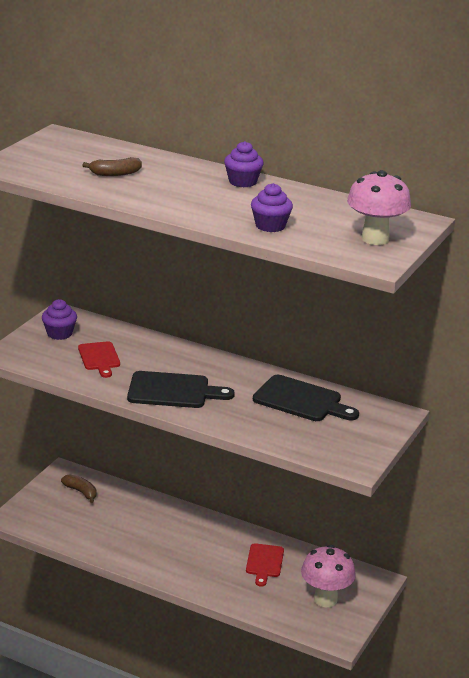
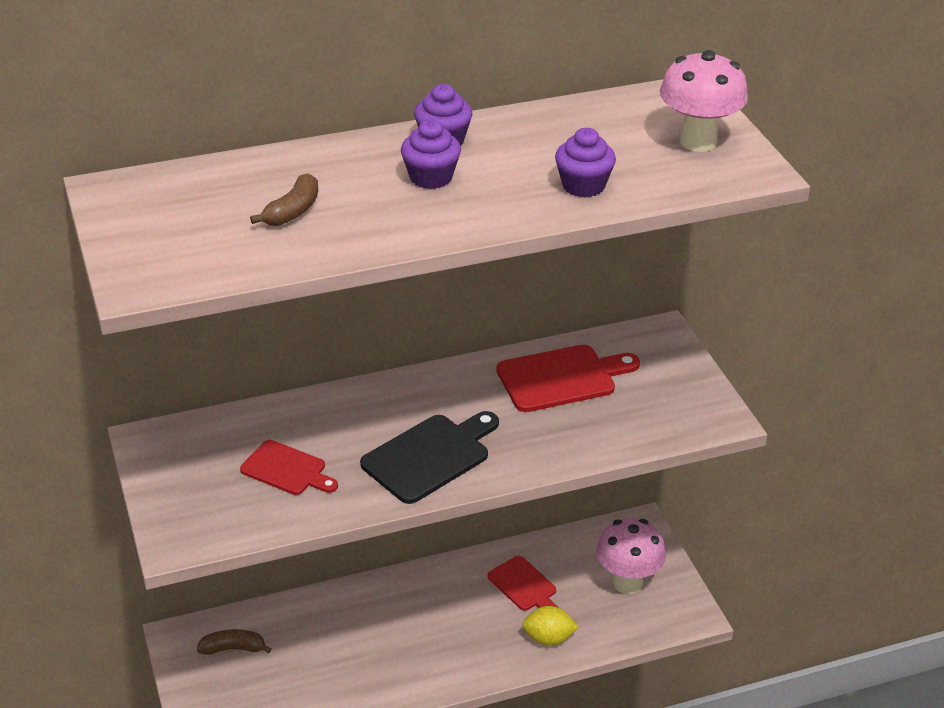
camera: 45 degrees left, 10 degrees up
purple cupcake [42,299,77,340] -> purple cupcake moved to [401,120,461,189]
black cutting board [253,375,359,421] -> red cutting board [496,345,640,412]
none -> yellow lemon [522,606,578,645]

